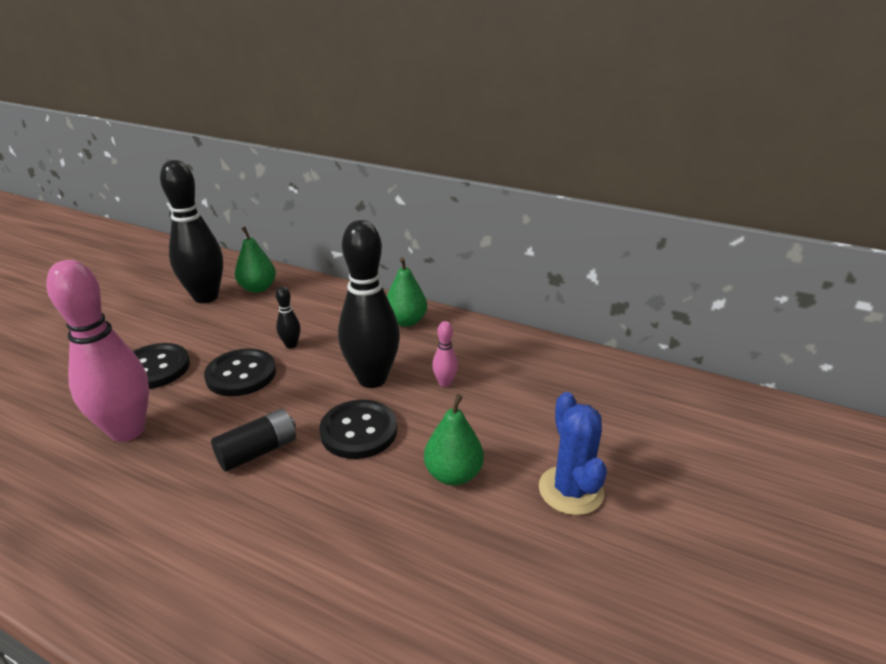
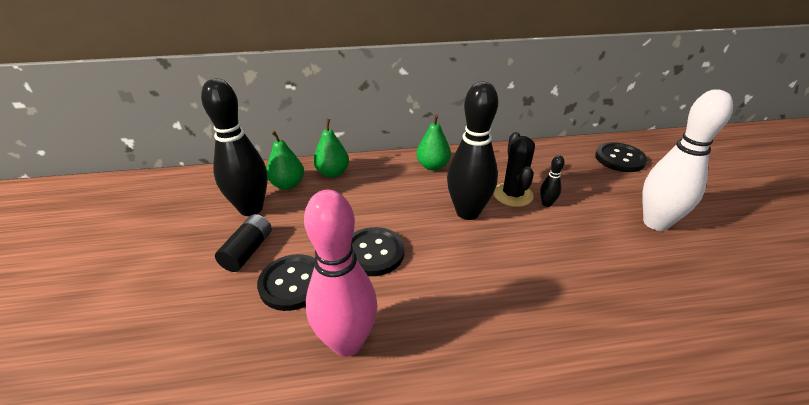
camera: 35 degrees left, 5 degrees up
black battery [211,409,296,472] -> black battery moved to [215,214,272,272]
black bowling pin [276,286,301,349] -> black bowling pin moved to [540,155,565,207]
black button [319,400,397,459] -> black button moved to [595,142,647,172]
green pear [424,394,484,486] -> green pear moved to [313,119,349,178]
pink bowling pin [432,321,458,387] -> black cactus [493,132,535,207]
blue cactus [539,392,607,515] -> white bowling pin [642,89,733,231]

